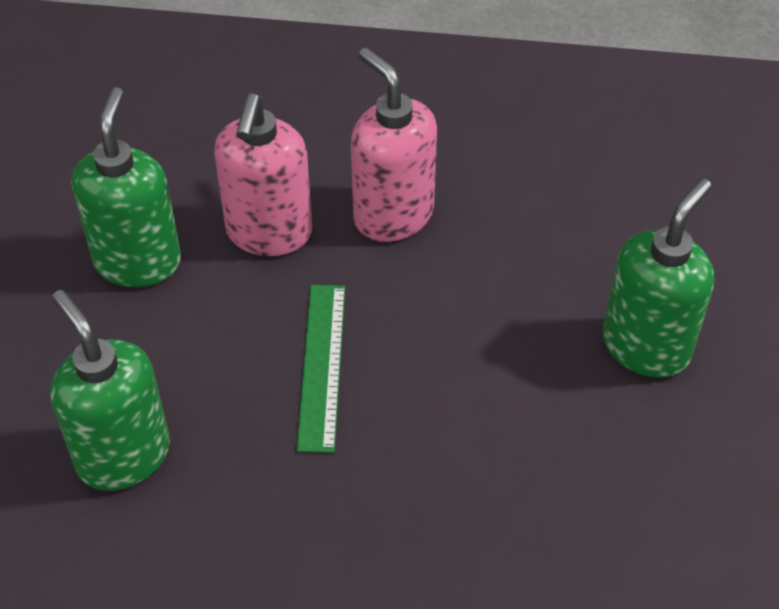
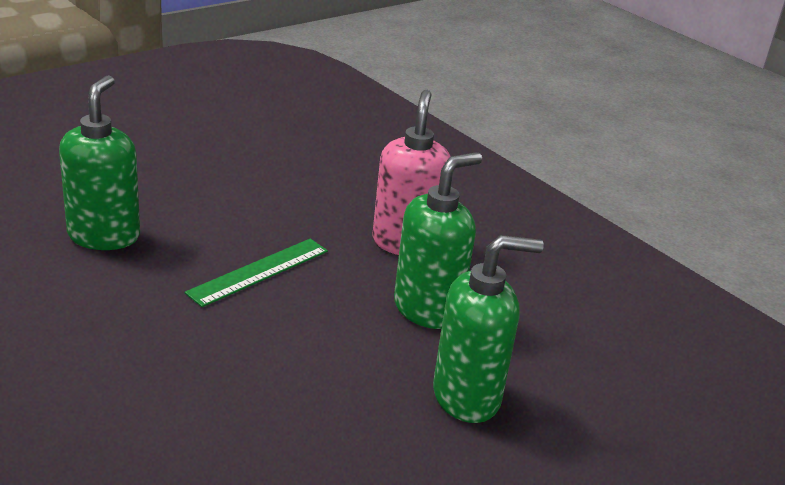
camera: 40 degrees right, 20 degrees down
green soap dispenser [72,87,181,287] -> green soap dispenser moved to [394,152,482,329]
pink soap dispenser [214,93,312,256] -> none

